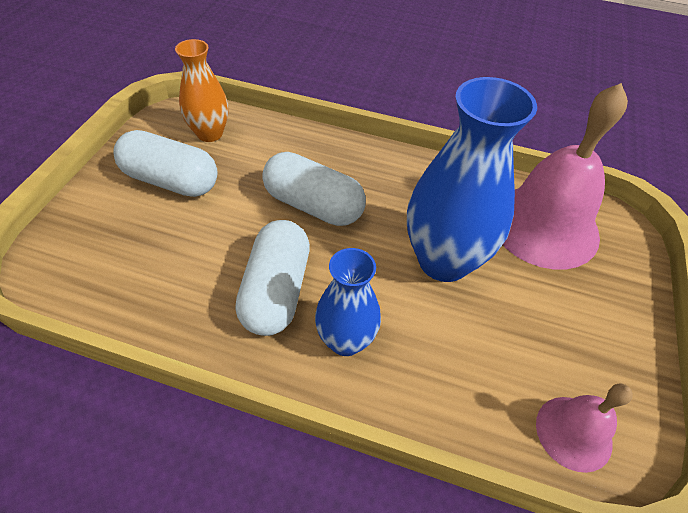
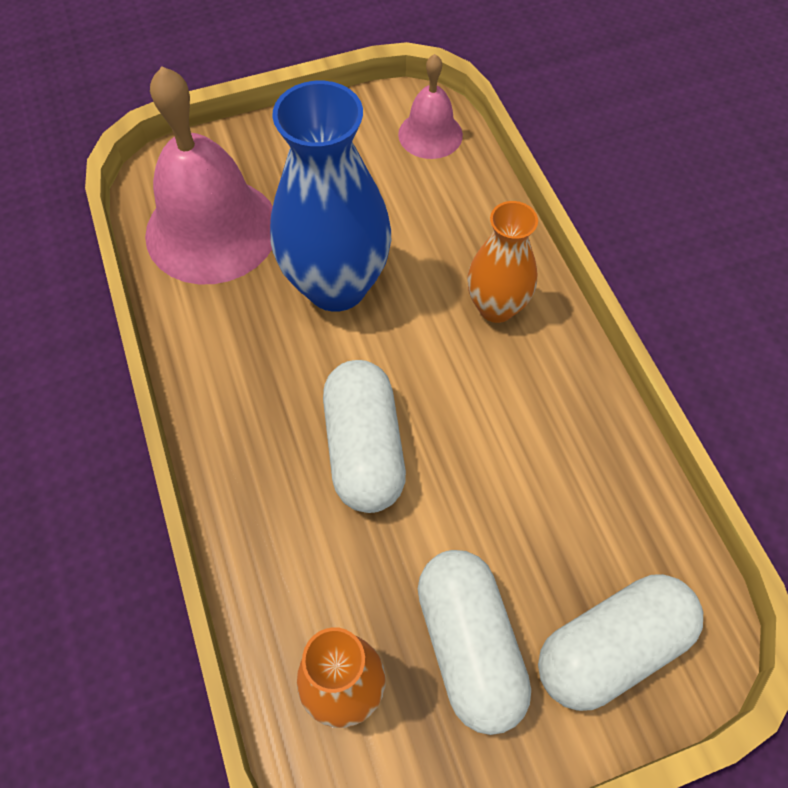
camera: 125 degrees left, 10 degrees up
white capsule [235,220,310,336] -> white capsule moved to [538,574,703,711]
blue vase [315,248,381,356] -> orange vase [467,201,538,323]

